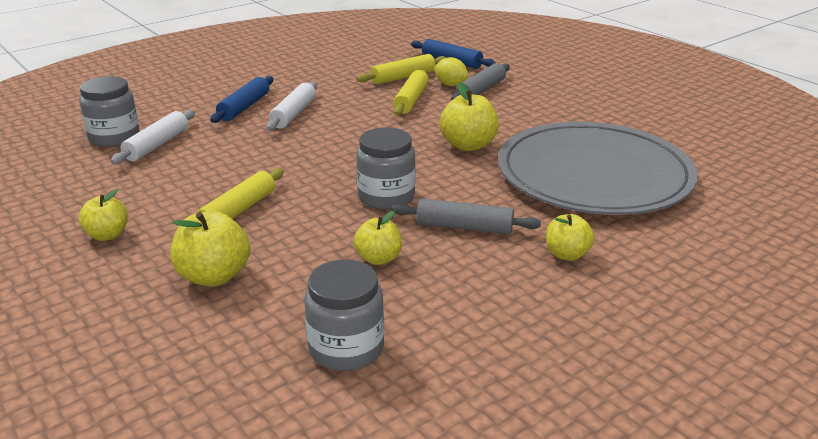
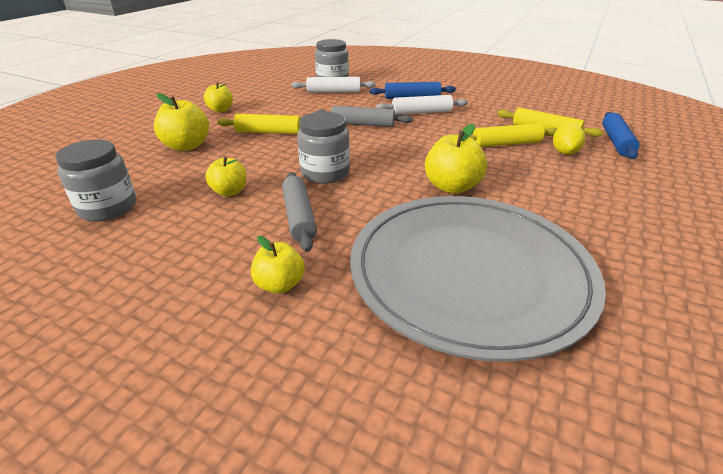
camera: 65 degrees right, 5 degrees up
grey rolling pin [451,63,510,101] -> grey rolling pin moved to [315,106,413,127]

